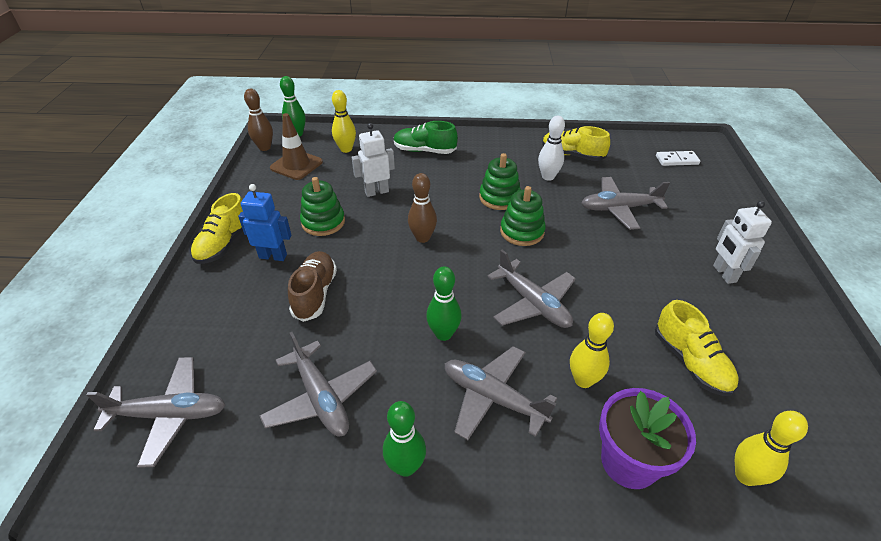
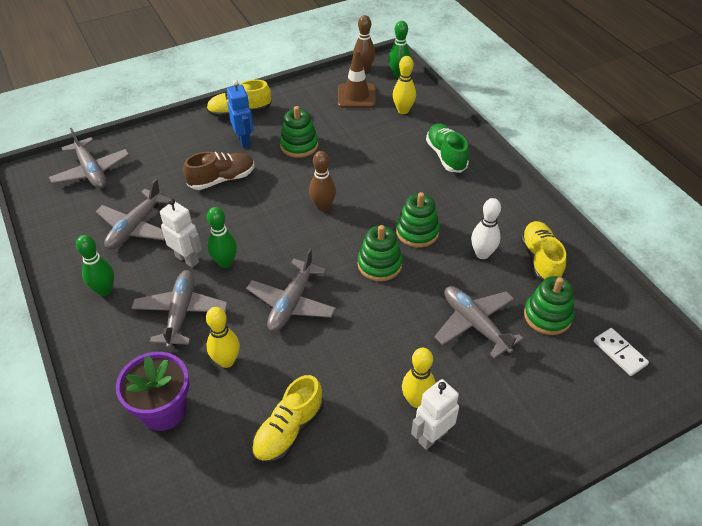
camera: 60 degrees right, 5 degrees up
white robot [352,123,395,197] -> white robot moved to [160,198,202,268]
yellow bowling pin [735,411,808,486] -> yellow bowling pin moved to [402,348,436,408]
none -> green stacking toy [524,276,574,335]

